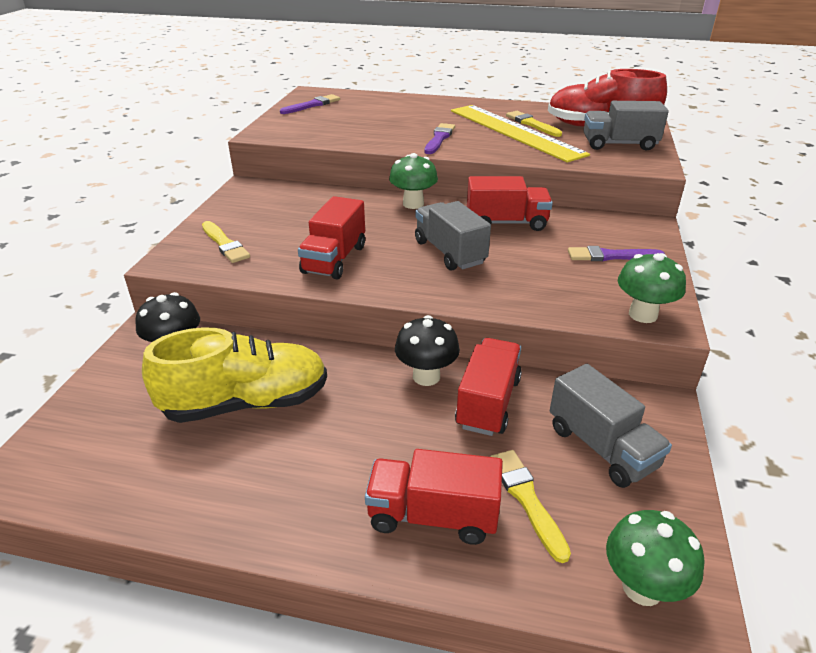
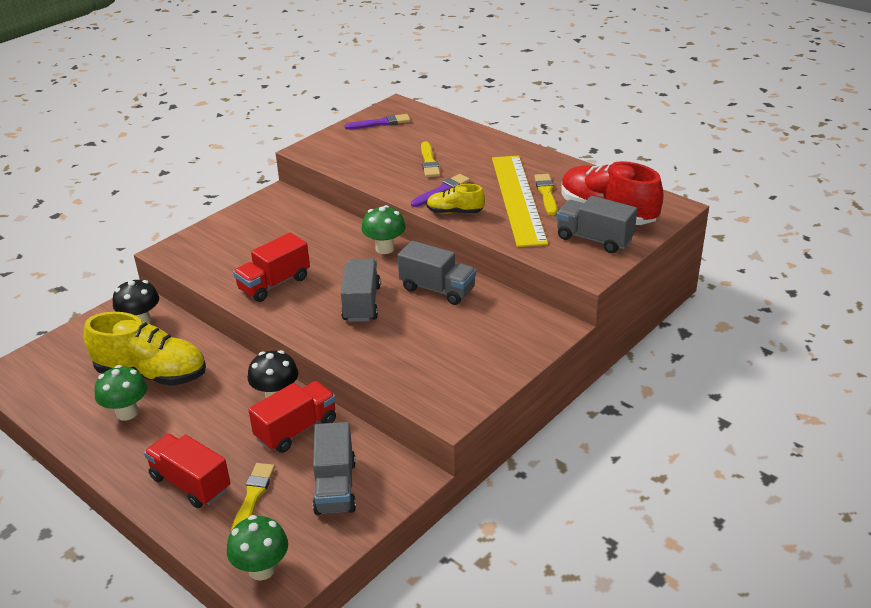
camera: 30 degrees right, 0 degrees up
yellow brush [202,221,250,263] -> yellow brush moved to [421,141,440,177]
red truck [467,176,553,231] -> grey truck [398,241,476,305]
purple brush [568,246,665,262] -> none
green mushroom [618,253,686,323] -> green mushroom moved to [95,365,147,421]
none -> yellow shoe [427,184,485,214]

